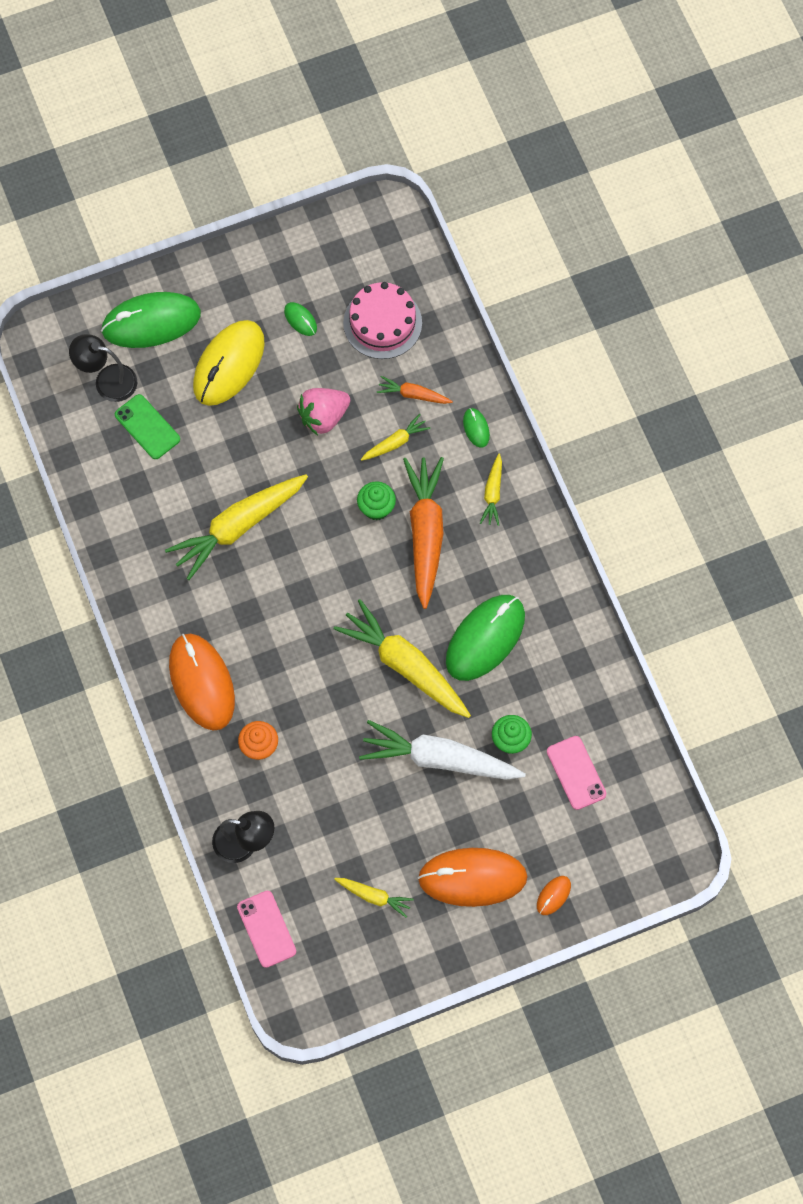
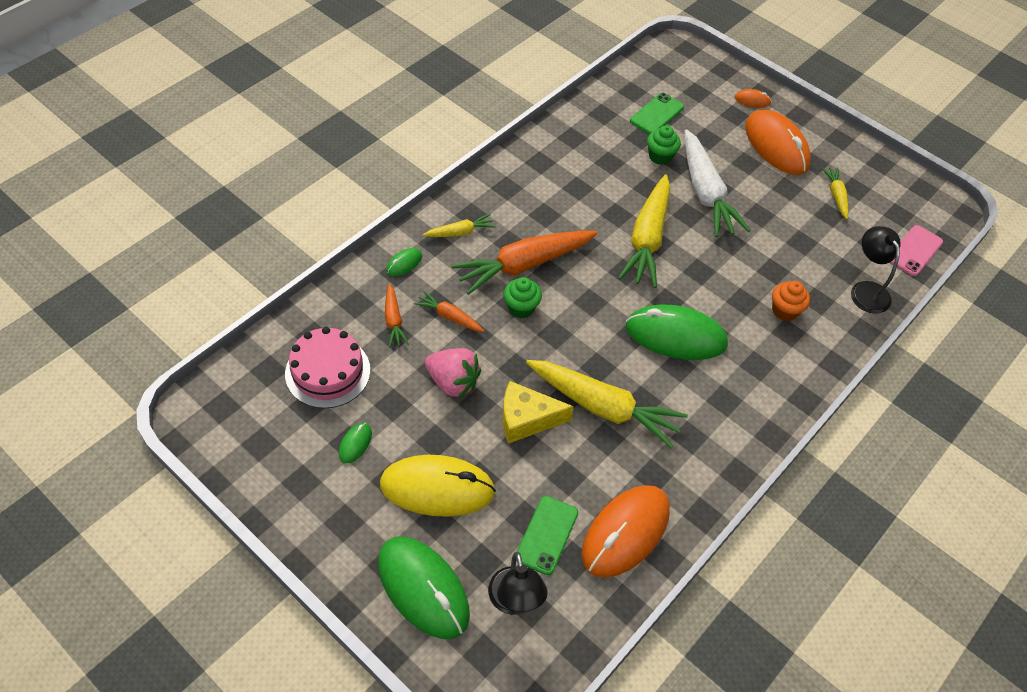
camera: 120 degrees left, 15 degrees down
orange mouse [169,634,235,731] -> orange mouse moved to [582,485,670,578]
yellow carrot [361,414,430,461] -> orange carrot [414,291,484,332]
green mouse [446,595,525,681] -> green mouse moved to [626,304,728,360]
pink phone [547,736,606,810] -> green phone [630,93,684,134]
none -> yellow cheese [503,381,574,444]

